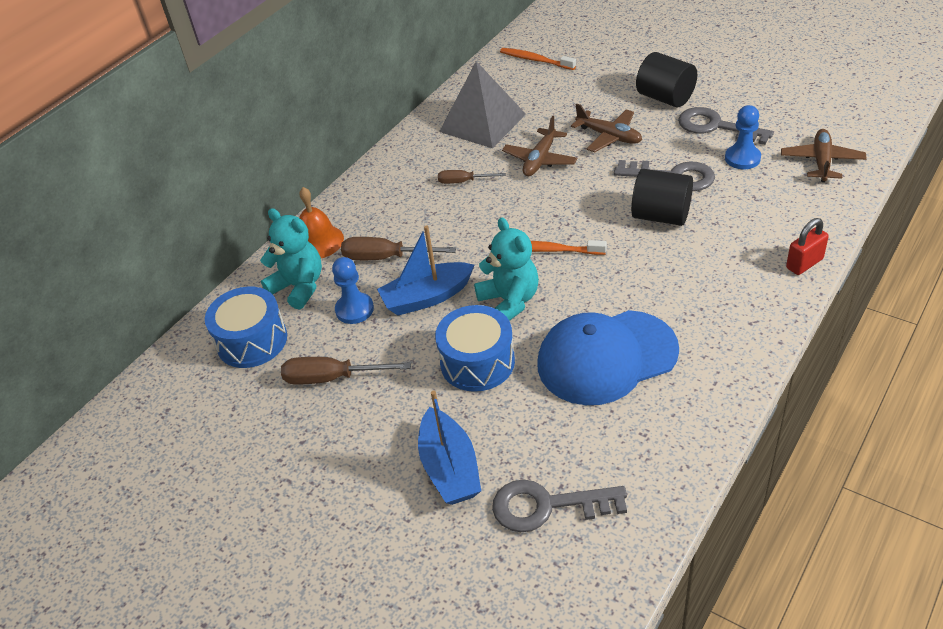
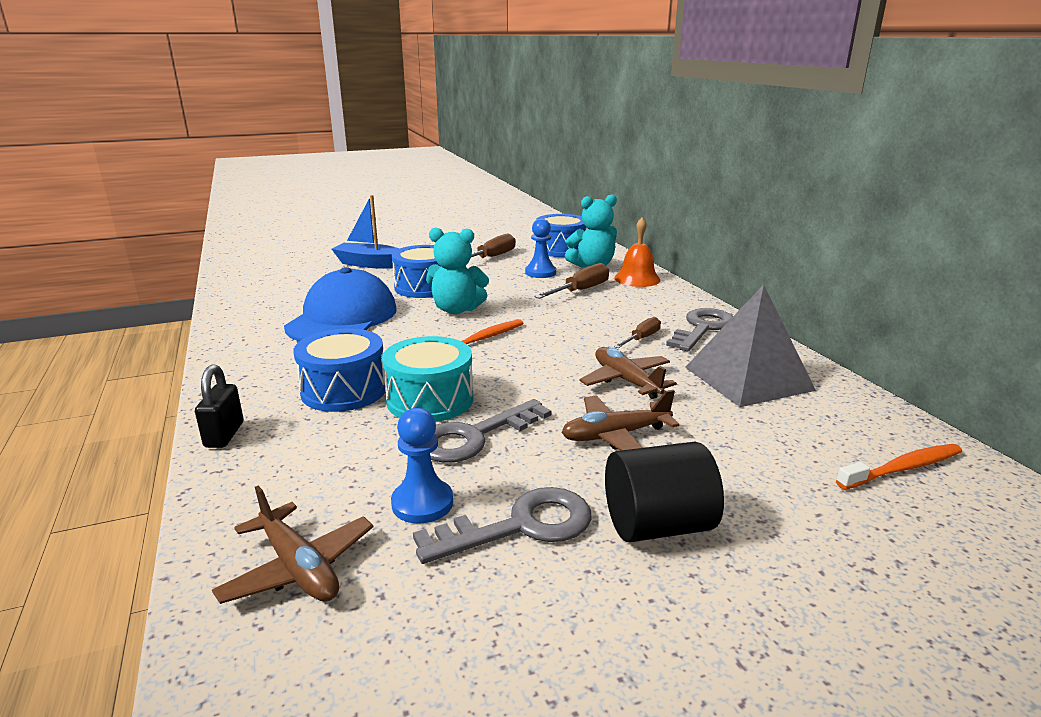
camera: 120 degrees right, 20 degrees down
blue boat [377,226,474,316] -> none
grey key [492,479,627,532] -> grey key moved to [666,308,733,351]
black cylinder [631,169,693,226] -> turquoise drum [382,336,474,422]
red padlock [786,218,829,275] -> black padlock [195,364,244,448]
none -> blue drum [293,328,386,412]

